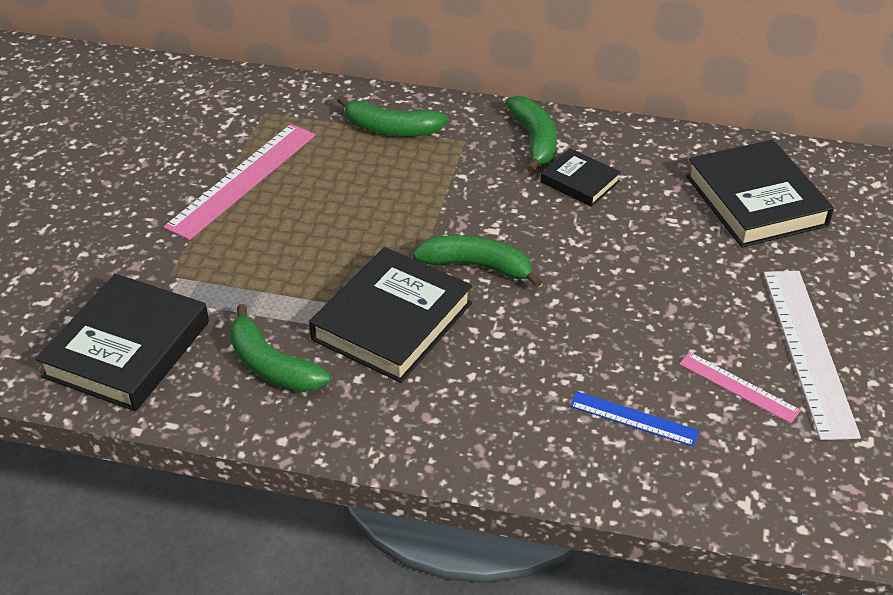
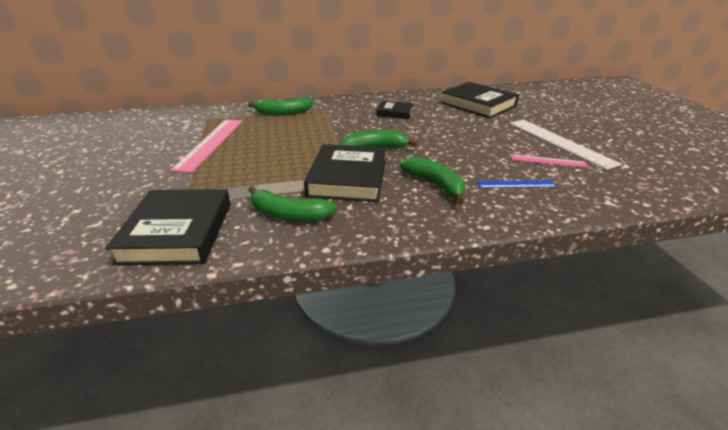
camera: 25 degrees left, 10 degrees down
green banana [505,96,557,172] -> green banana moved to [400,157,466,204]

